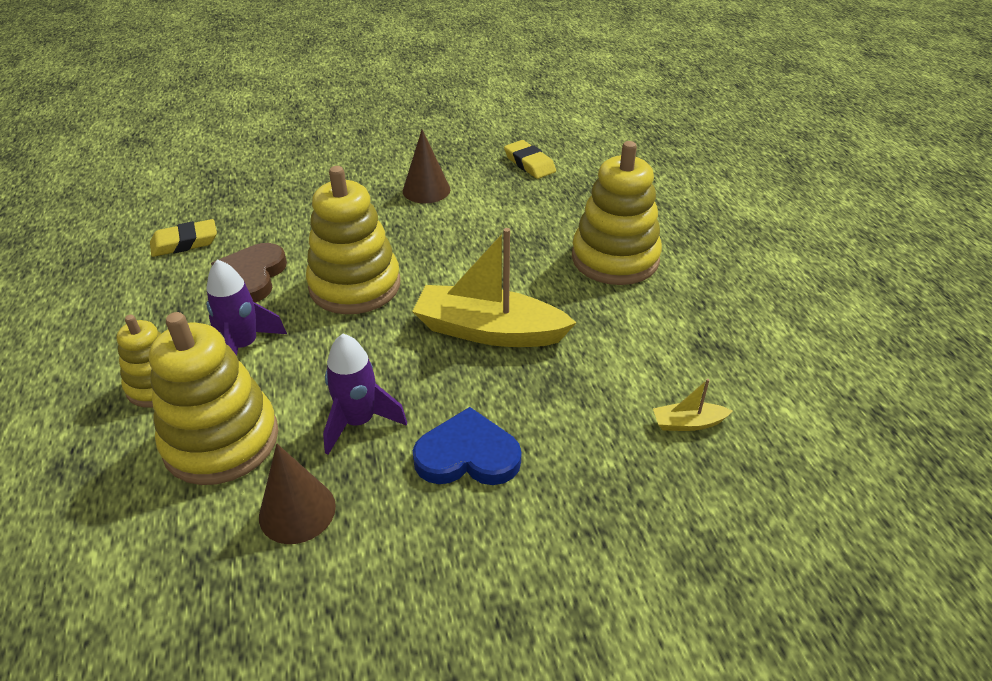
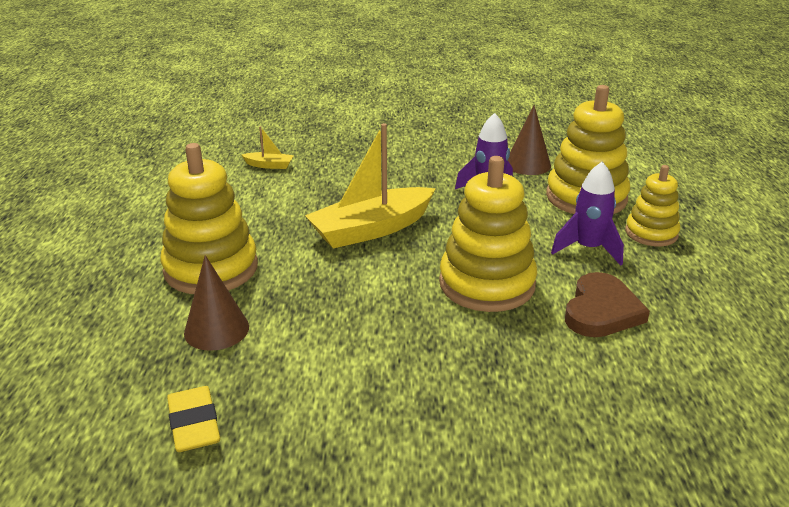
camera: 165 degrees left, 10 degrees down
yellow eraser [150,219,217,257] -> none
brown cone [403,129,450,203] -> brown cone moved to [184,255,249,351]
yellow boat [412,228,577,347] -> yellow boat turned 120 degrees clockwise [305,123,436,248]
blue heart [413,407,522,485] -> none

